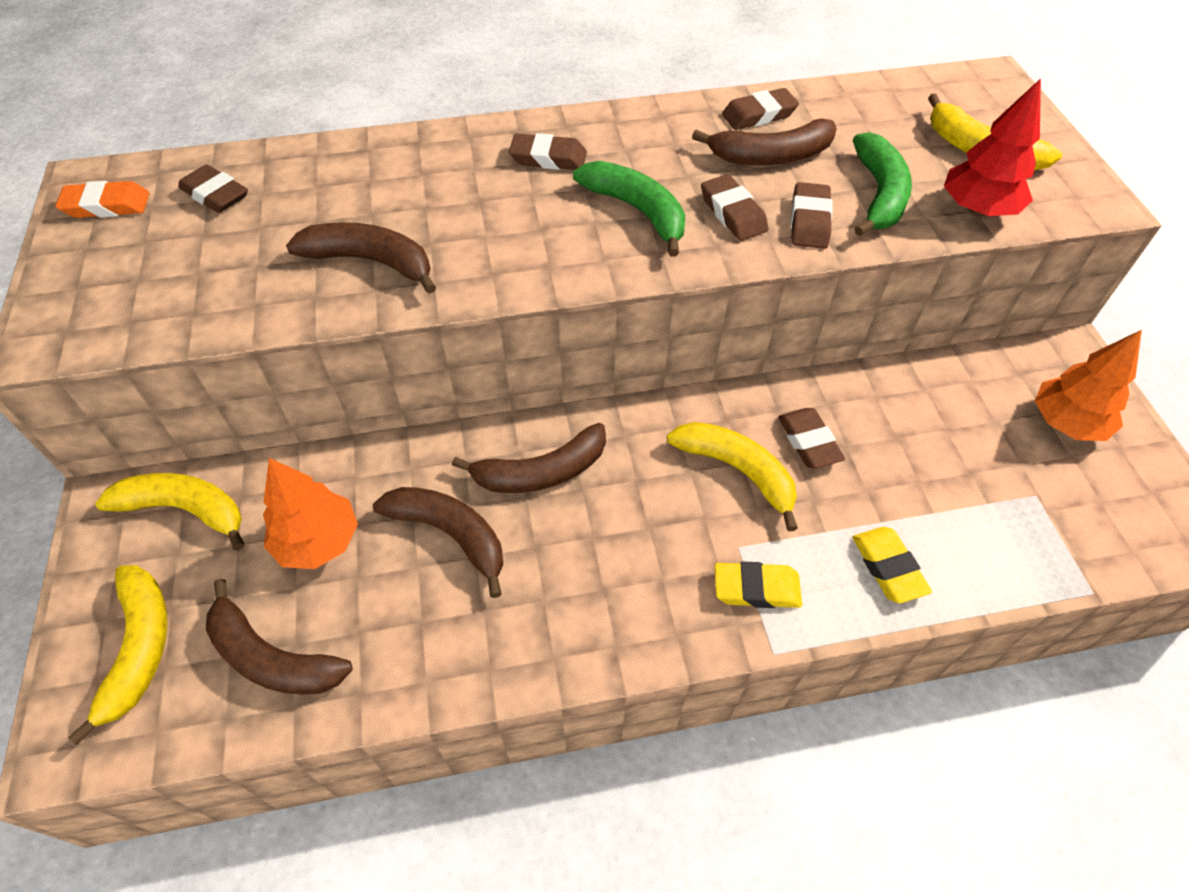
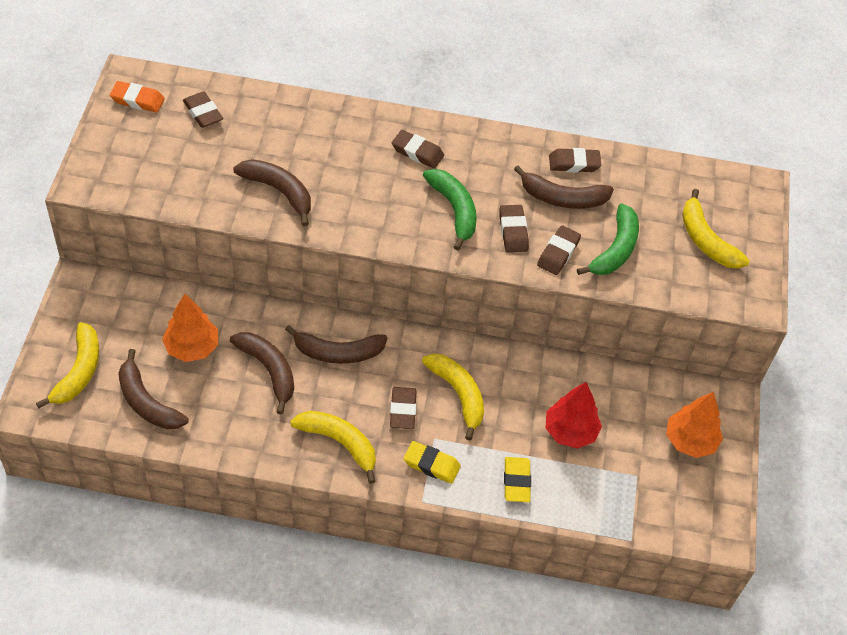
camera: 15 degrees right, 0 degrees up
yellow banana [95,473,244,550] -> yellow banana moved to [290,411,376,484]
brown eraser [778,408,845,469] -> brown eraser moved to [390,387,416,429]
red tree [944,78,1041,216] -> red tree moved to [546,382,602,449]

